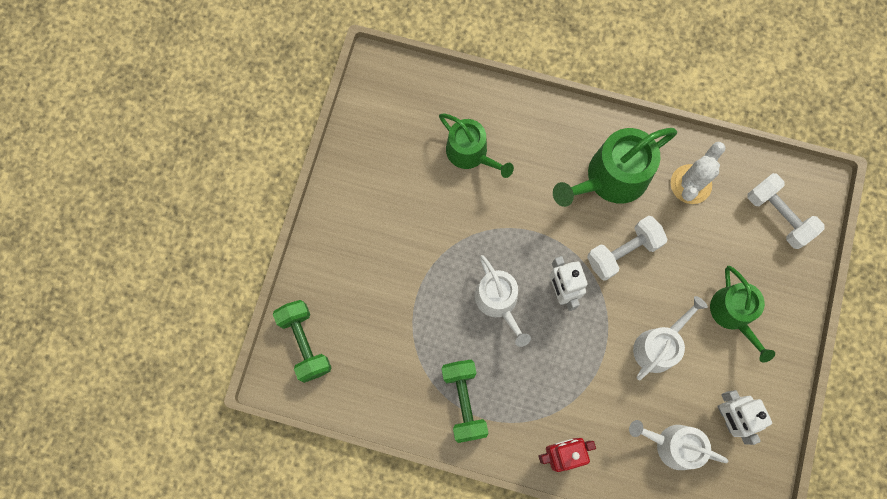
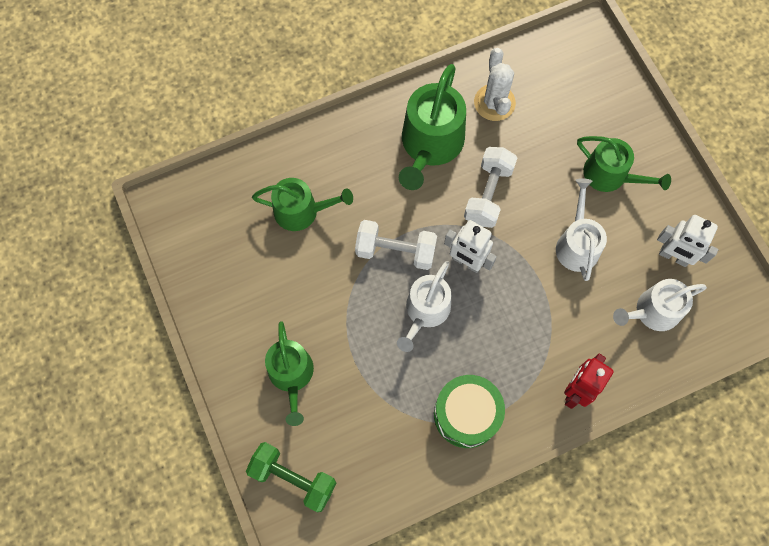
camera: 40 degrees left, 5 degrees down
green dumbbell [442,360,489,443] -> green drum [434,375,505,448]
white watering can [475,255,531,347] -> white watering can turned 90 degrees clockwise [397,261,451,352]
white dumbbell [747,173,825,249] -> white dumbbell moved to [355,220,437,270]
none -> green watering can [265,321,314,426]

